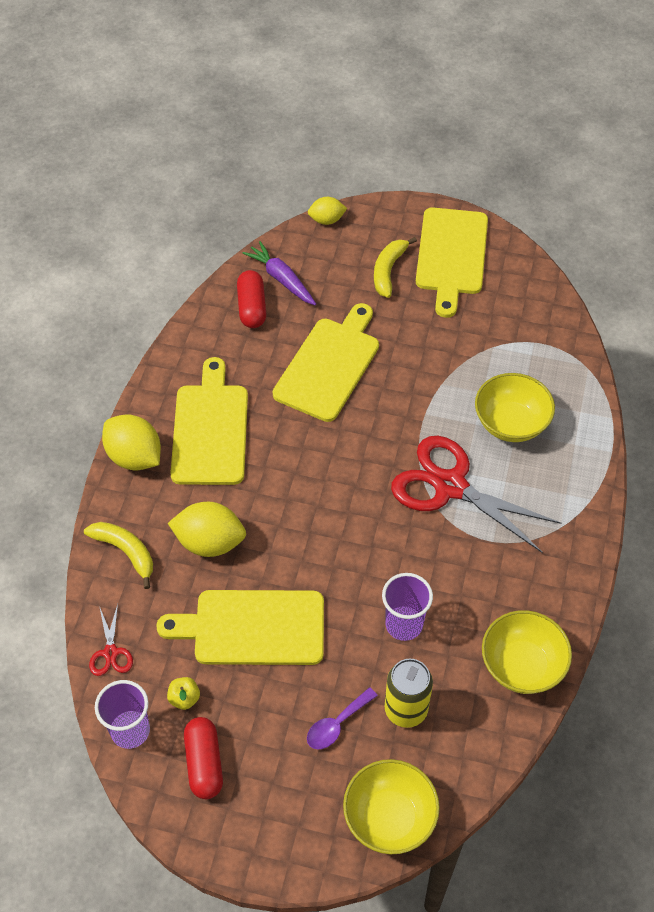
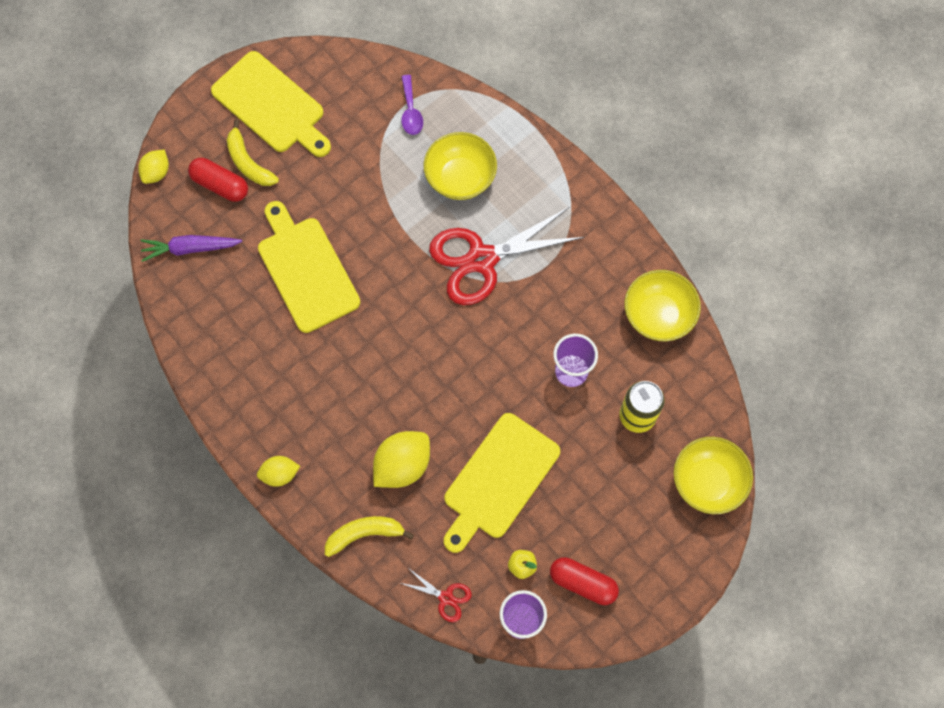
camera: 55 degrees left, 15 degrees up
yellow lemon [102,414,161,471] -> yellow lemon [257,456,300,487], size x0.59
yellow cutting board [170,357,248,485] -> none
red capsule [237,270,266,328] -> red capsule moved to [188,158,248,202]
purple spoon [307,687,378,749] -> purple spoon moved to [401,75,423,135]

